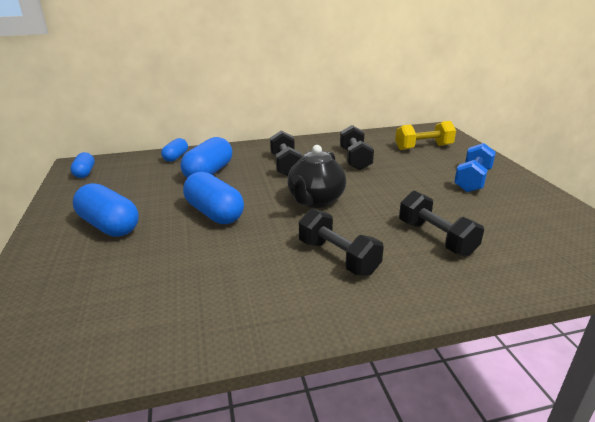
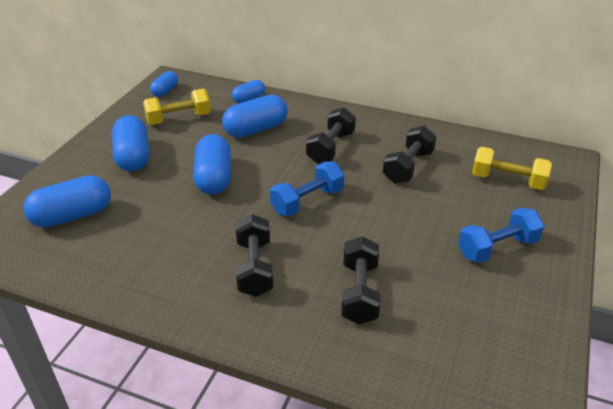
camera: 35 degrees right, 10 degrees up
black teapot [287,145,346,208] -> blue dumbbell [270,162,344,216]
none -> blue capsule [23,175,111,228]
none -> yellow dumbbell [143,88,211,125]

